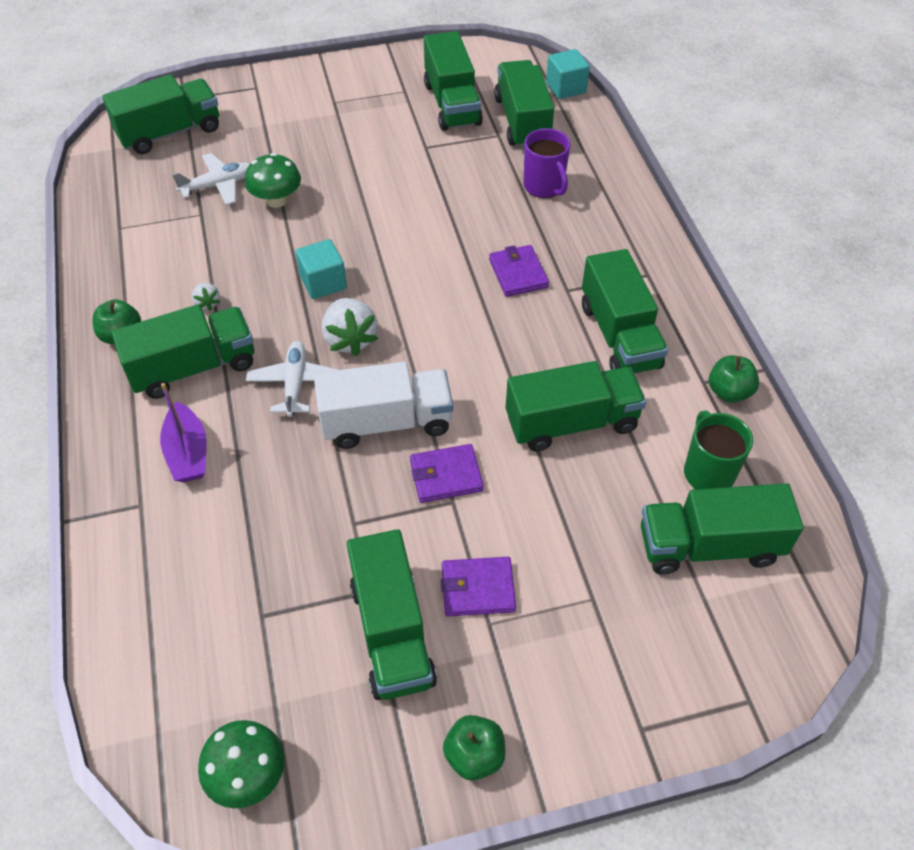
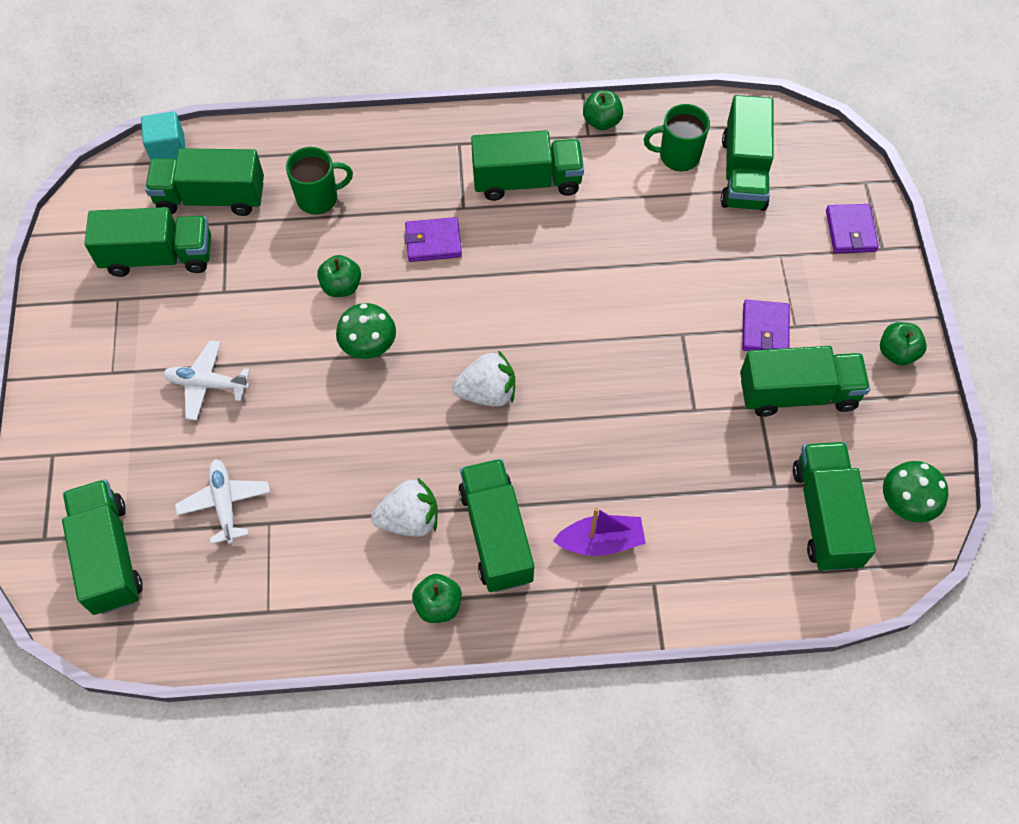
camera: 80 degrees left, 10 degrees up
white strawberry [192,283,221,311] -> white strawberry [371,477,437,537], size x1.97
green mushroom [245,153,301,208] -> green mushroom moved to [336,303,396,359]
white plane [246,341,338,417] -> white plane moved to [163,340,250,421]
turquoise cube [295,239,347,299] -> none
white truck [314,361,453,449] -> none
purple wallet [410,444,484,503] -> purple wallet moved to [826,204,879,253]
green truck [506,361,646,452] -> green truck moved to [793,442,876,571]
purple mug [524,128,570,198] -> green mug [286,147,353,215]
none -> green apple [317,255,361,297]

